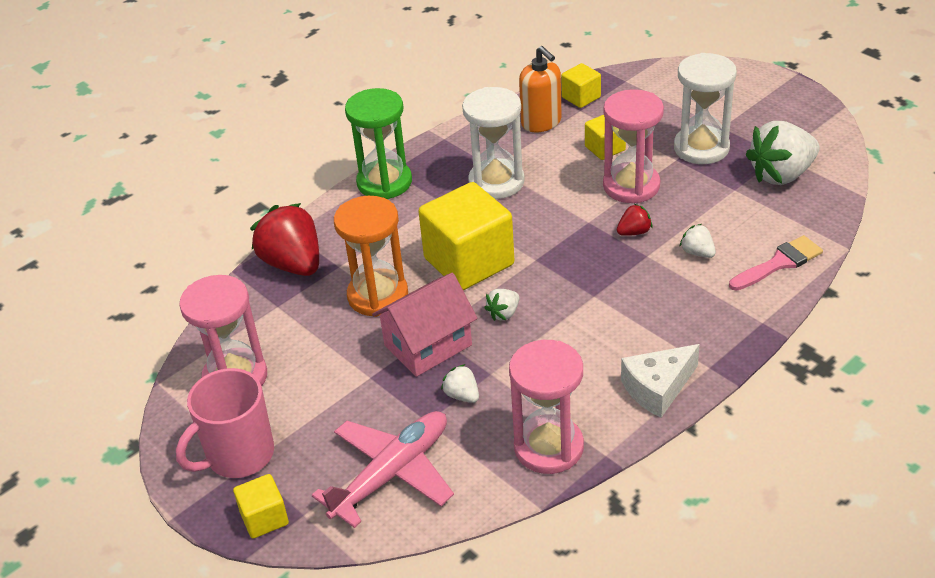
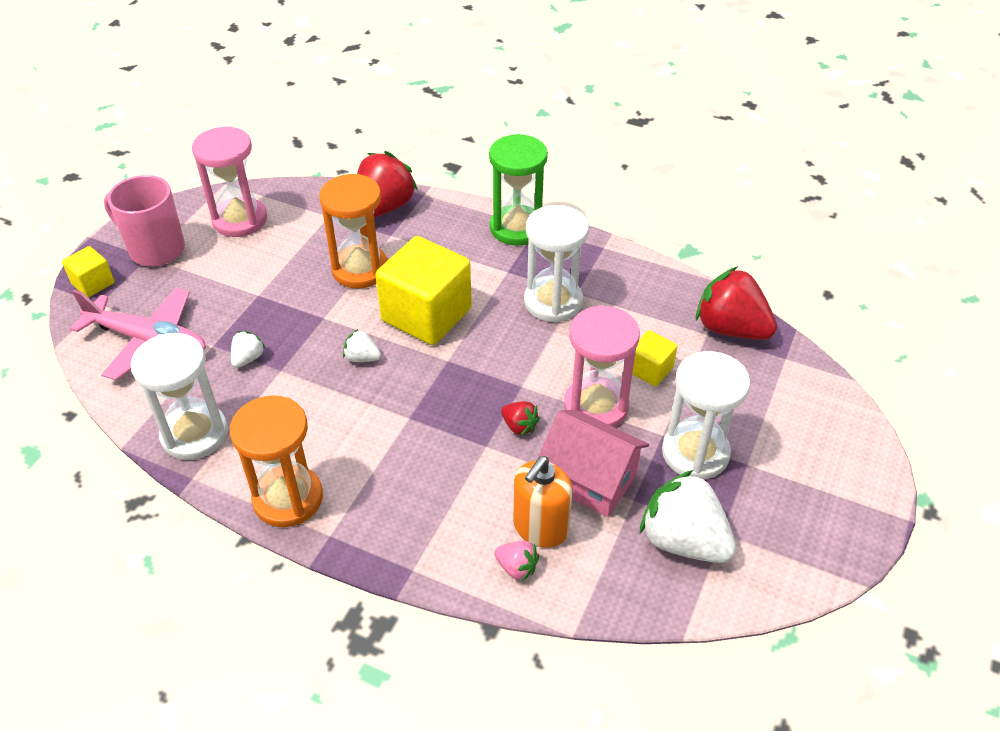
camera: 65 degrees right, 5 degrees up
pink house [372,273,478,377] -> pink house moved to [538,410,649,517]
pink hourglass [509,340,584,474] -> white hourglass [131,333,228,460]
orange soap dispenser [519,46,562,132] -> orange soap dispenser moved to [513,456,573,548]
yellow cube [561,63,601,108] -> red strawberry [696,266,777,340]
white cheese [621,344,700,418] -> orange hourglass [230,395,323,527]
white strawberry [679,224,716,258] -> none
pink brush [729,235,823,291] -> pink strawberry [494,541,539,581]

